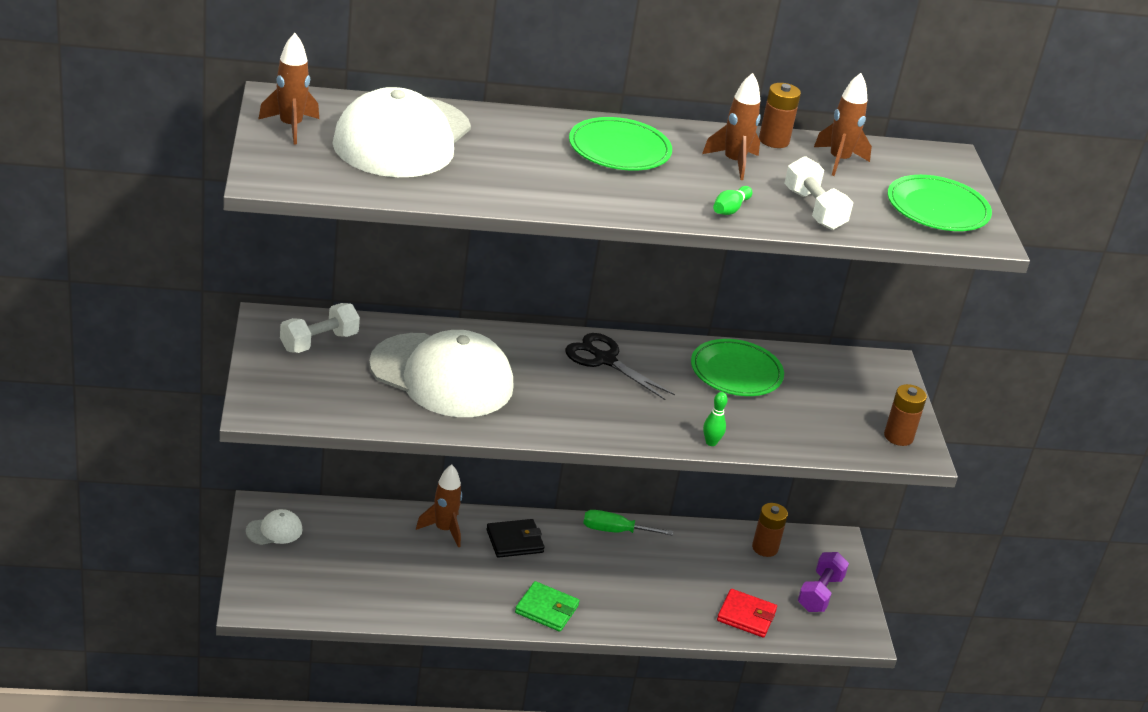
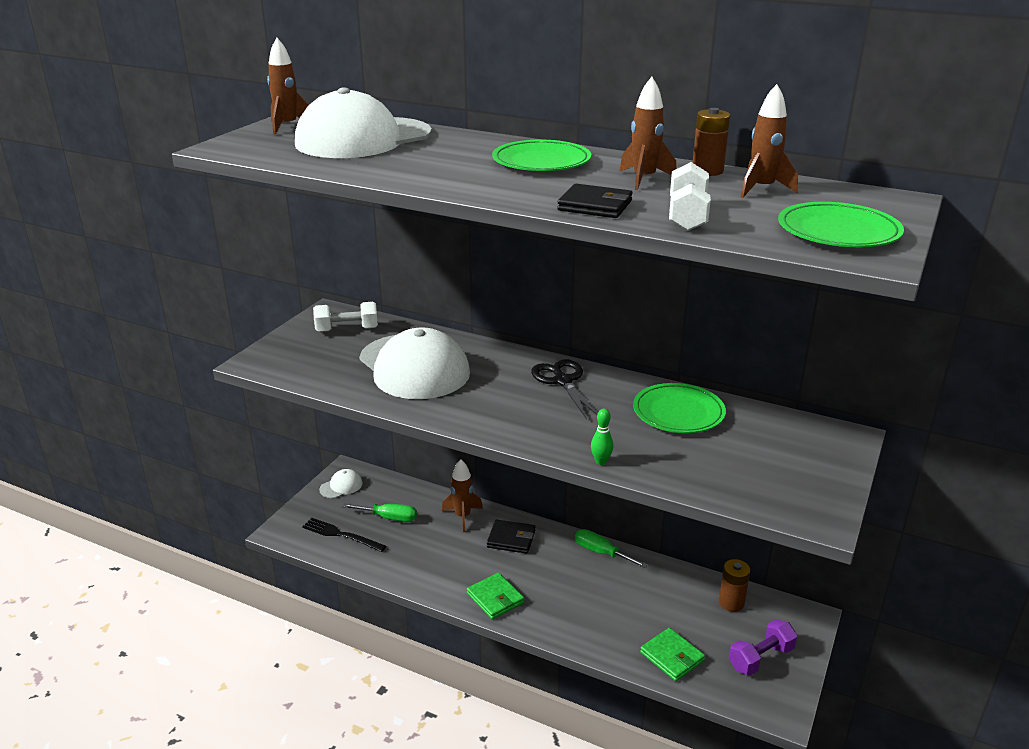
camera: 35 degrees right, 5 degrees down
white cap [246,509,303,545] -> white cap turned 45 degrees counterclockwise [319,469,363,498]
green bowling pin [713,186,752,215] -> black wallet [557,184,633,218]
red wallet [717,589,777,638] -> green wallet [640,628,705,681]
brown battery [884,384,927,446] -> none
none -> black fork [302,518,386,552]
none -> green screwdriver [342,504,417,522]

